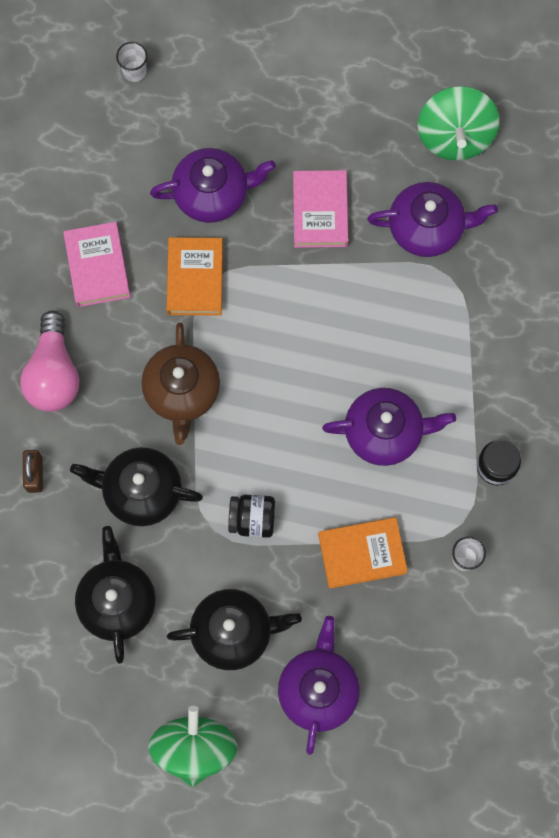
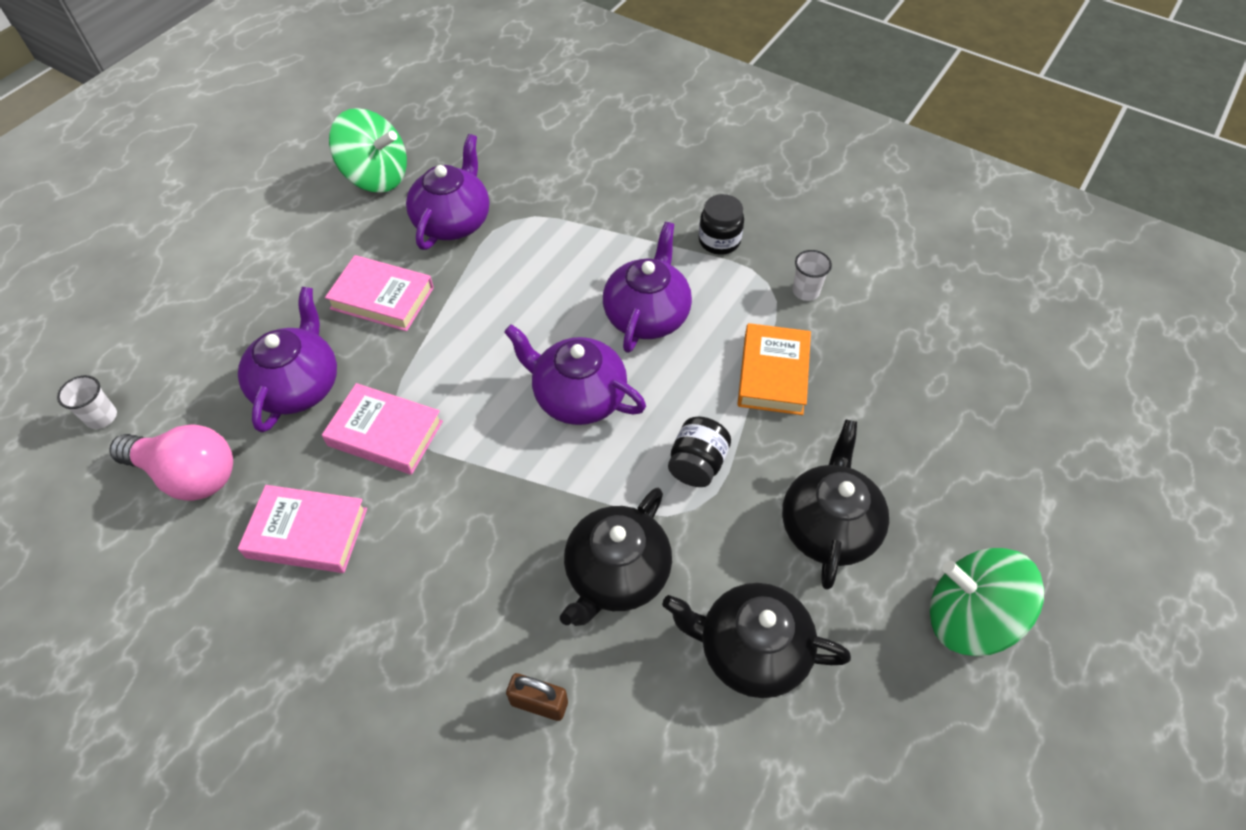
camera: 70 degrees left, 20 degrees down
pink light bulb [20,310,79,412] -> pink light bulb moved to [109,424,233,501]
brown teapot [141,323,220,445] -> none
orange book [166,237,223,316] -> pink book [322,383,443,475]
purple teapot [278,616,360,755] -> purple teapot moved to [504,324,646,425]

